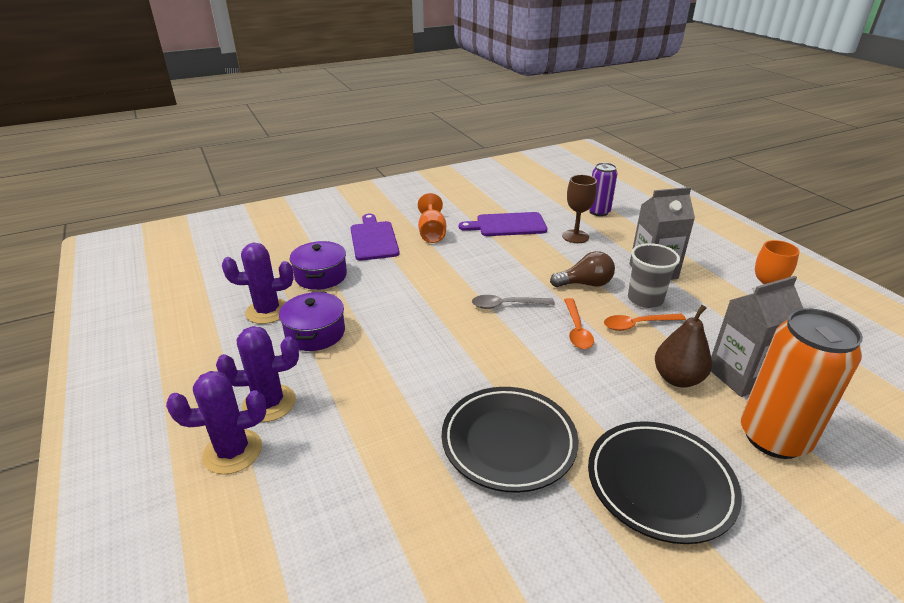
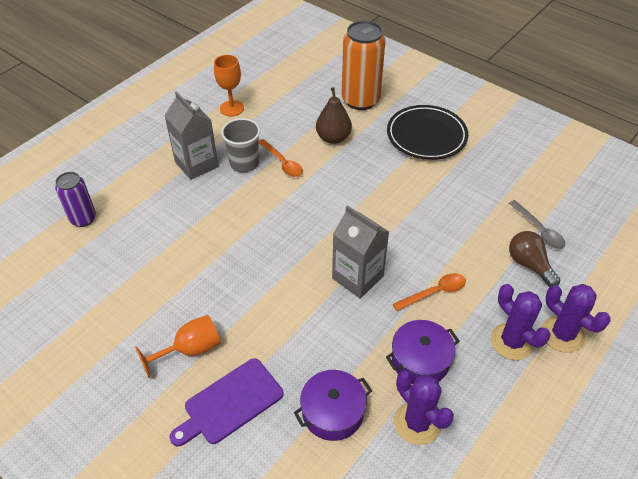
camera: 115 degrees left, 15 degrees up
black plate [442,387,578,493] -> none
purple cutting board [459,212,547,236] -> none
grey spoon [472,295,555,309] -> grey spoon moved to [509,200,565,249]
brown light bulb [550,251,615,287] -> brown light bulb moved to [509,231,560,287]
brown goblet [562,175,597,243] -> none
orange spoon [564,298,594,349] -> orange spoon moved to [393,273,466,311]
grey carton [711,276,803,397] -> grey carton moved to [332,205,389,298]

